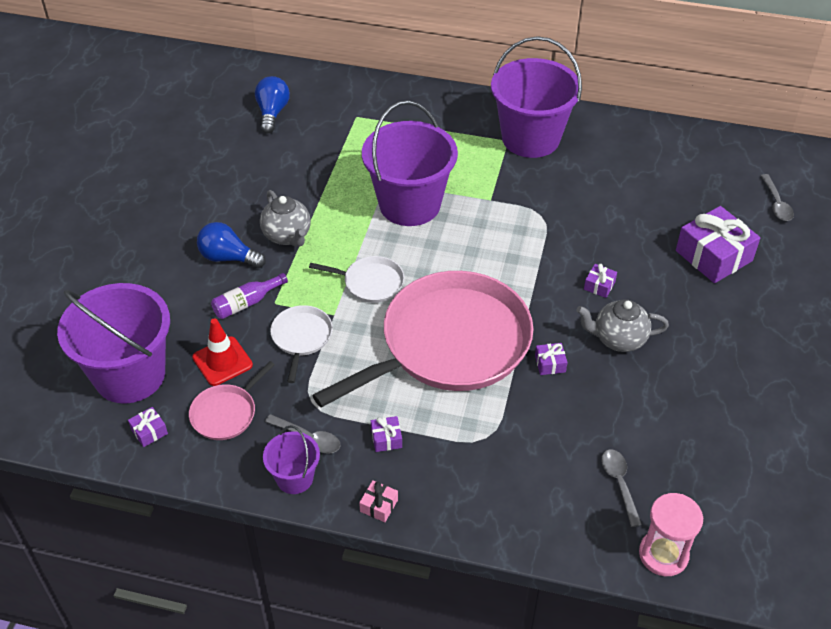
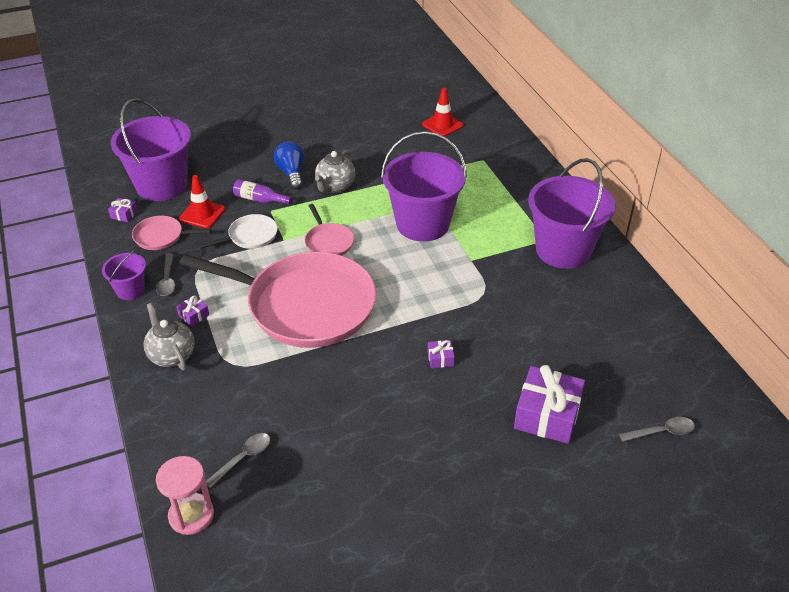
camera: 55 degrees right, 5 degrees down
blue light bulb [255,76,290,133] -> red traffic cone [422,88,464,137]
white pan [309,256,404,303] -> pink pan [305,204,354,255]
pink gift [359,480,398,522] -> none
purple gift [535,343,567,375] -> none
grey teapot [577,299,669,352] -> grey teapot moved to [144,302,195,371]
grey spoon [760,174,794,221] -> grey spoon turned 150 degrees counterclockwise [619,417,695,442]

